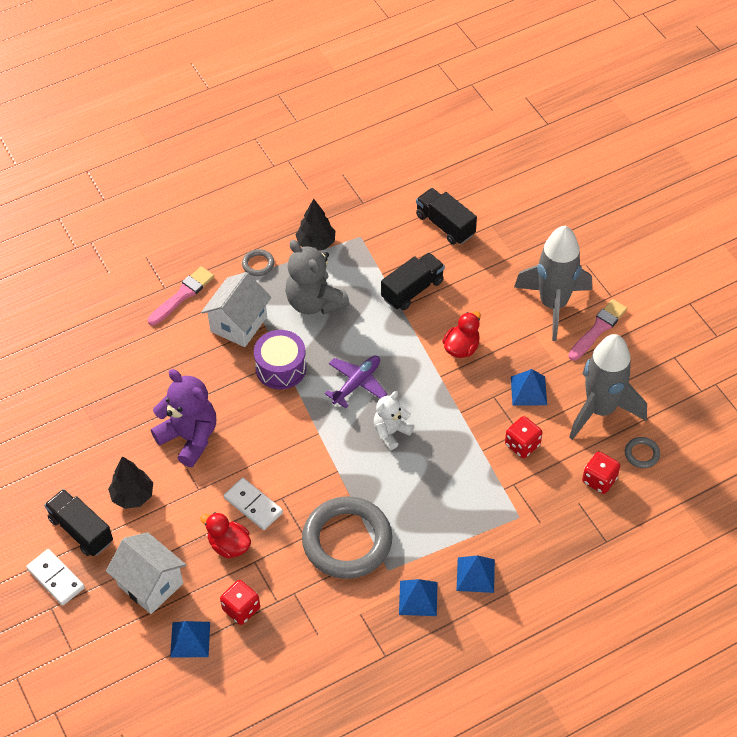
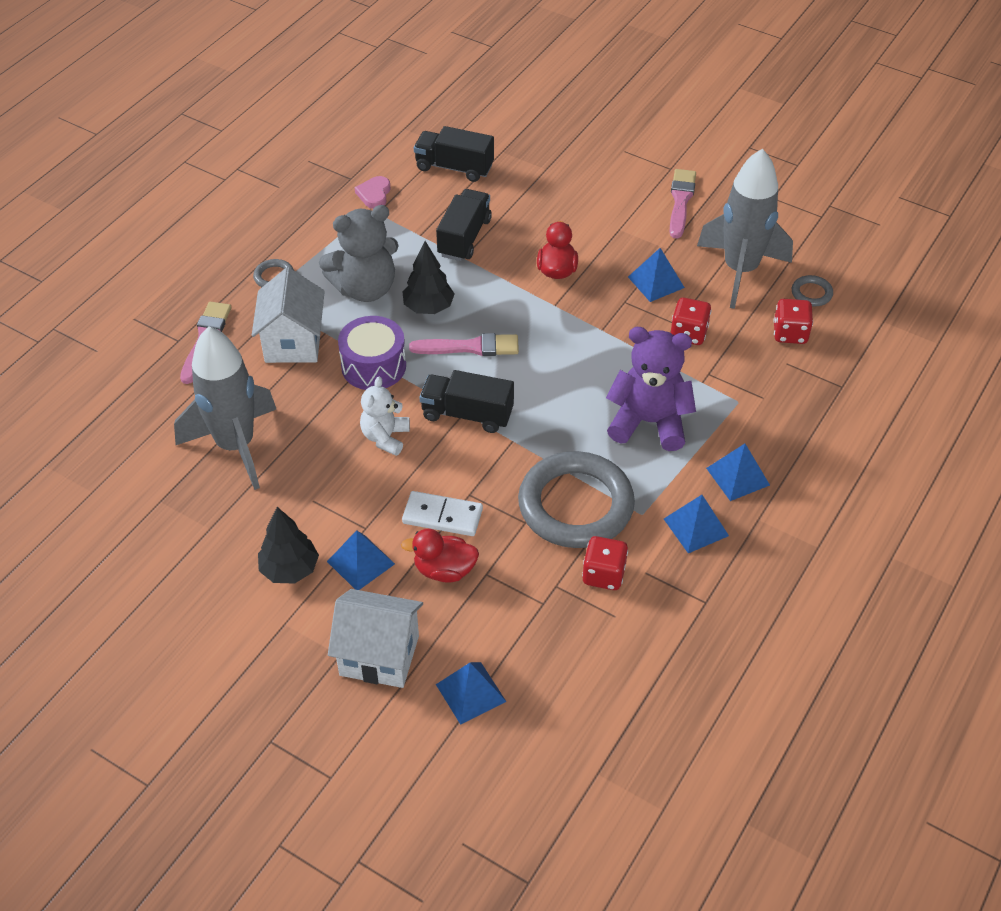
camera: 30 degrees left, 5 degrees down
white domino [26,549,85,605] -> none
black truck [44,489,113,556] -> black truck moved to [419,370,514,433]
purple teddy bear [151,369,216,467] -> purple teddy bear moved to [606,327,696,451]
red dice [220,580,260,625] -> red dice moved to [582,536,628,590]
grey teddy bear [285,240,350,315] -> grey teddy bear turned 45 degrees counterclockwise [319,205,399,302]
black tree [296,199,335,250] -> black tree moved to [403,241,455,314]
purple plane [324,356,387,408] -> pink brush [409,333,519,356]
white teddy bear [374,391,414,450] -> white teddy bear moved to [360,376,410,456]
grey rocket [514,226,592,341] -> grey rocket moved to [174,326,276,490]
none -> blue pyramid [327,530,395,590]
none -> pink heart [355,176,390,209]

